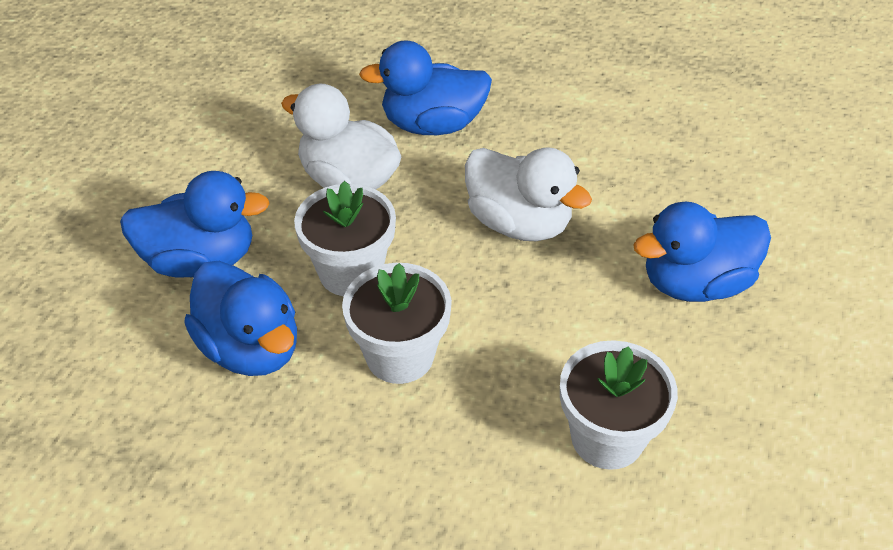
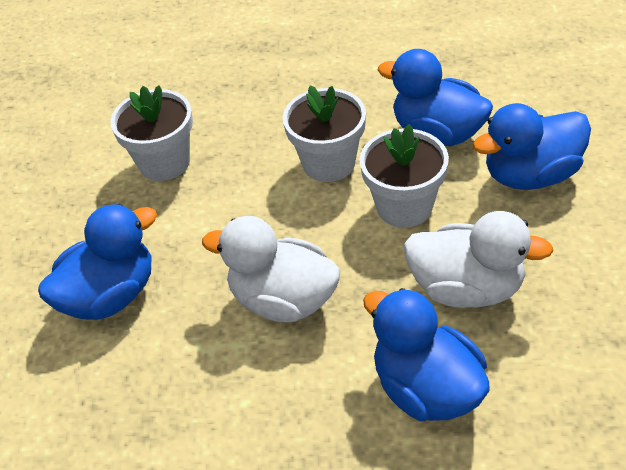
camera: 165 degrees right, 0 degrees up
blue duck [359,41,492,135] -> blue duck turned 105 degrees counterclockwise [363,288,490,421]

